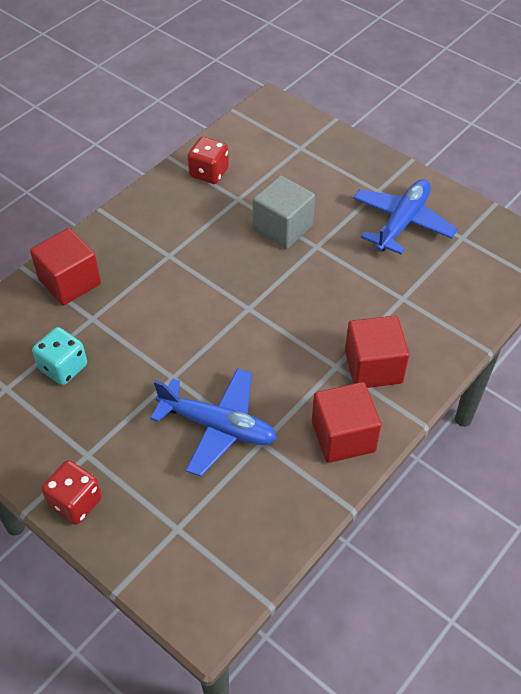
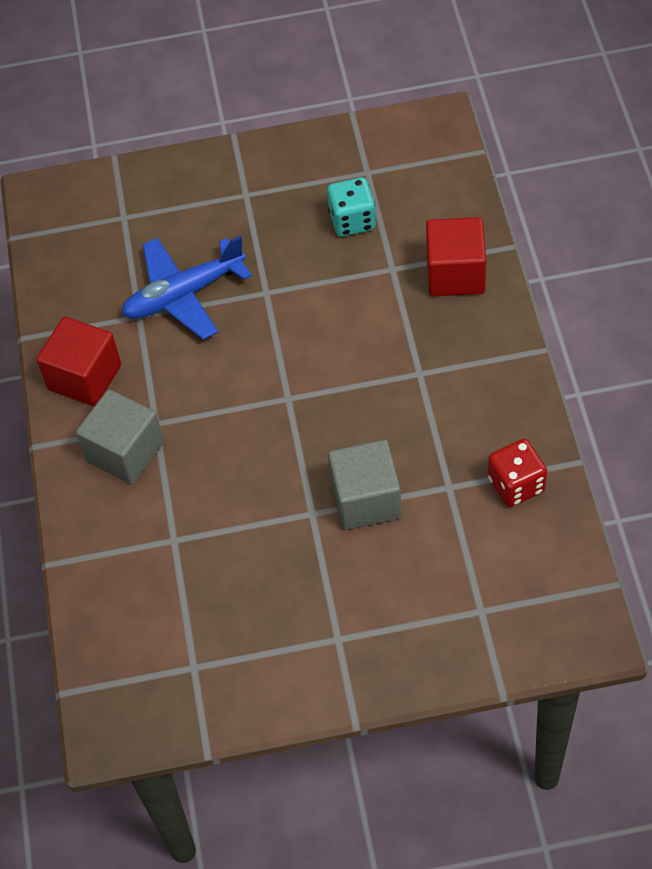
camera: 135 degrees right, 5 degrees up
red dice [41,460,102,525] -> none
red cube [345,315,409,388] -> grey cube [76,389,164,484]
blue plane [353,179,458,254] -> none

